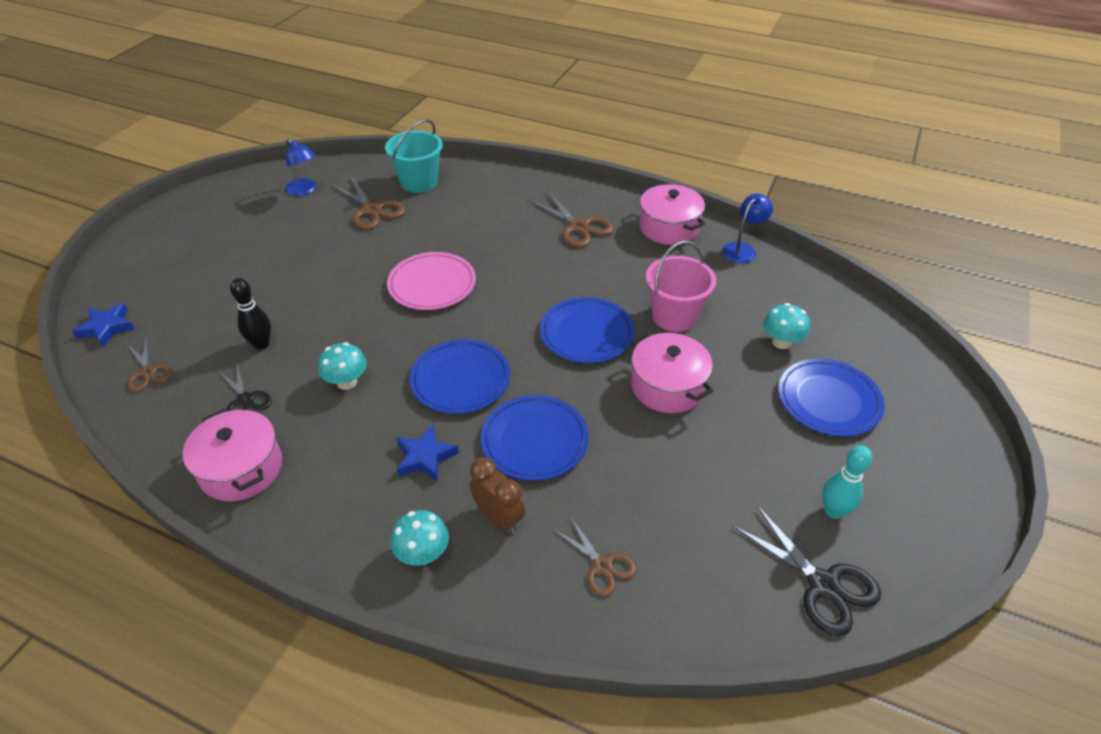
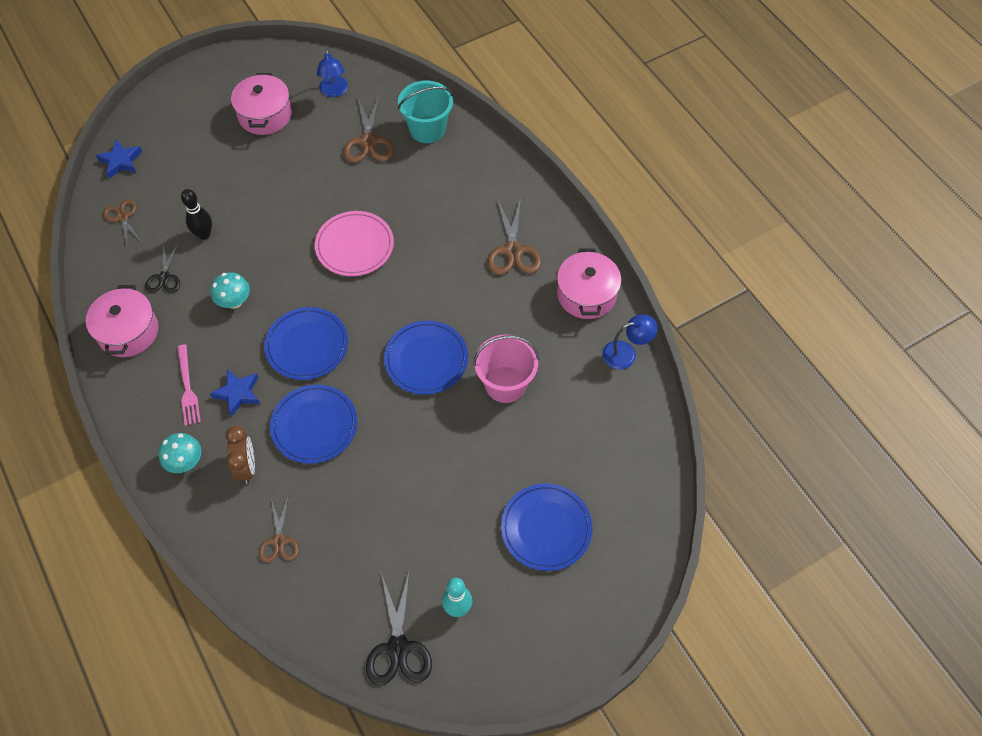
camera: 35 degrees right, 15 degrees up
brown scissors [127,339,173,392] -> brown scissors turned 150 degrees clockwise [103,199,143,249]
pink pot [631,333,713,413] -> pink pot moved to [231,73,292,135]
turquoise mushroom [763,303,810,349] -> none
none -> pink fork [177,344,201,426]

